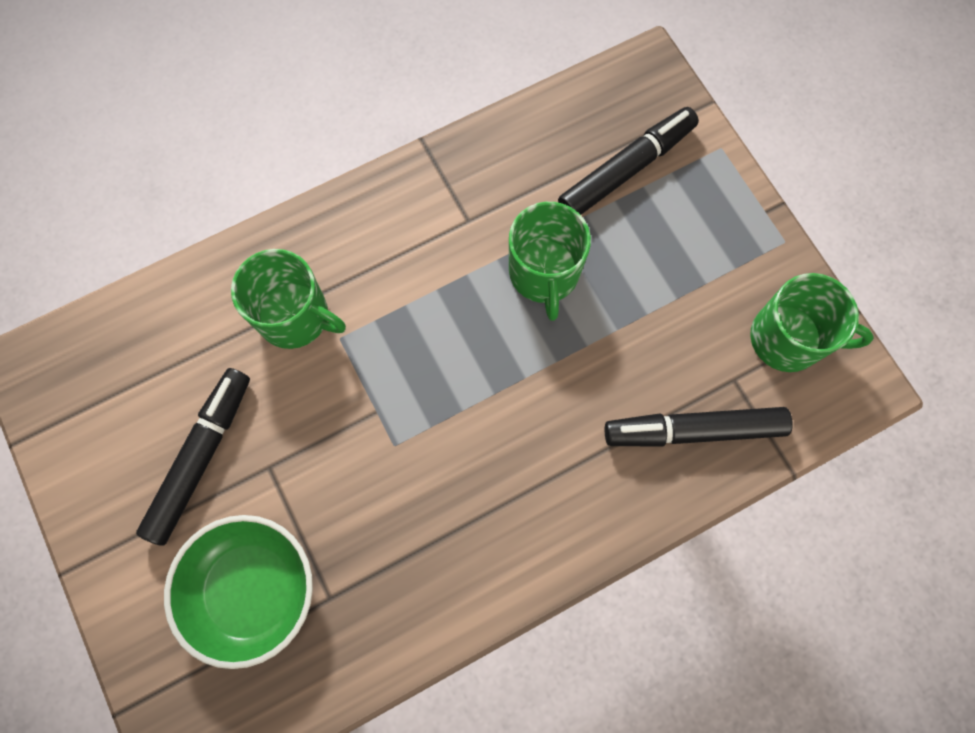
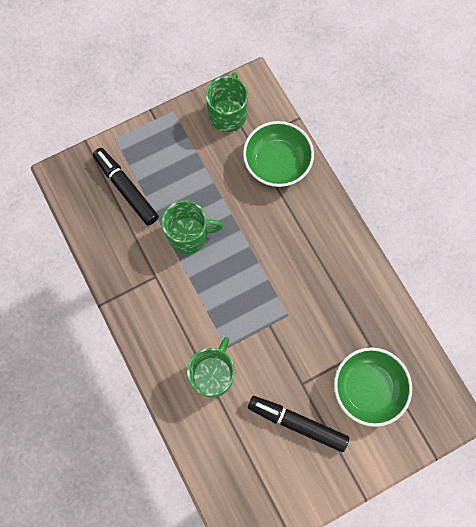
camera: 90 degrees left, 0 degrees up
black marker [605,407,793,447] -> green bowl [243,121,314,187]

